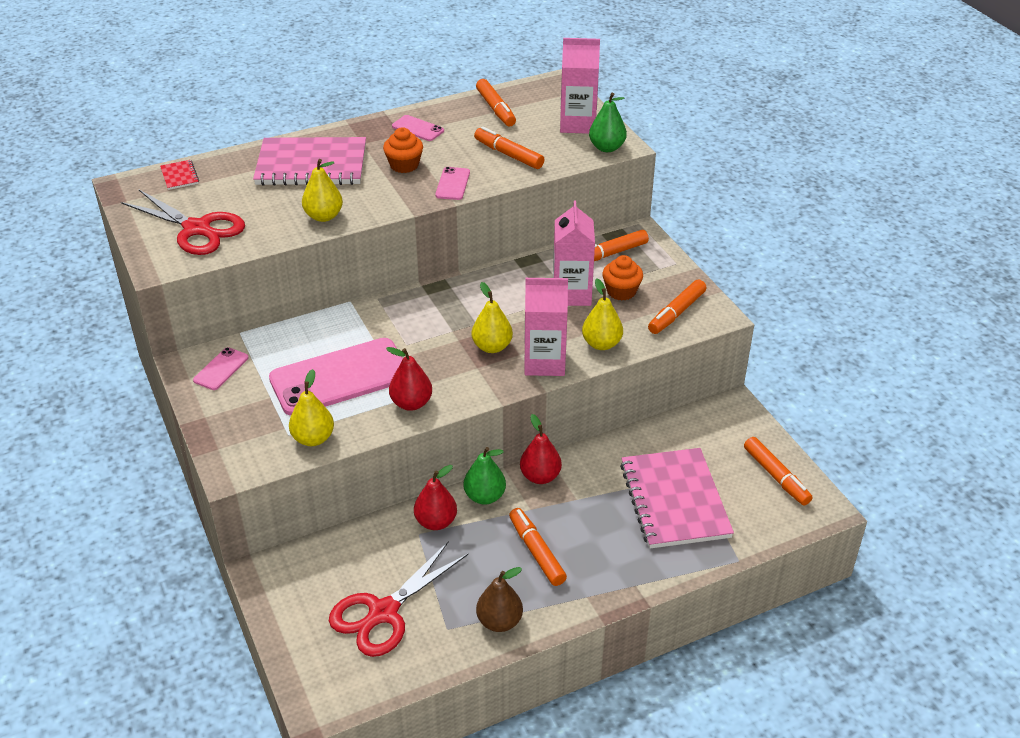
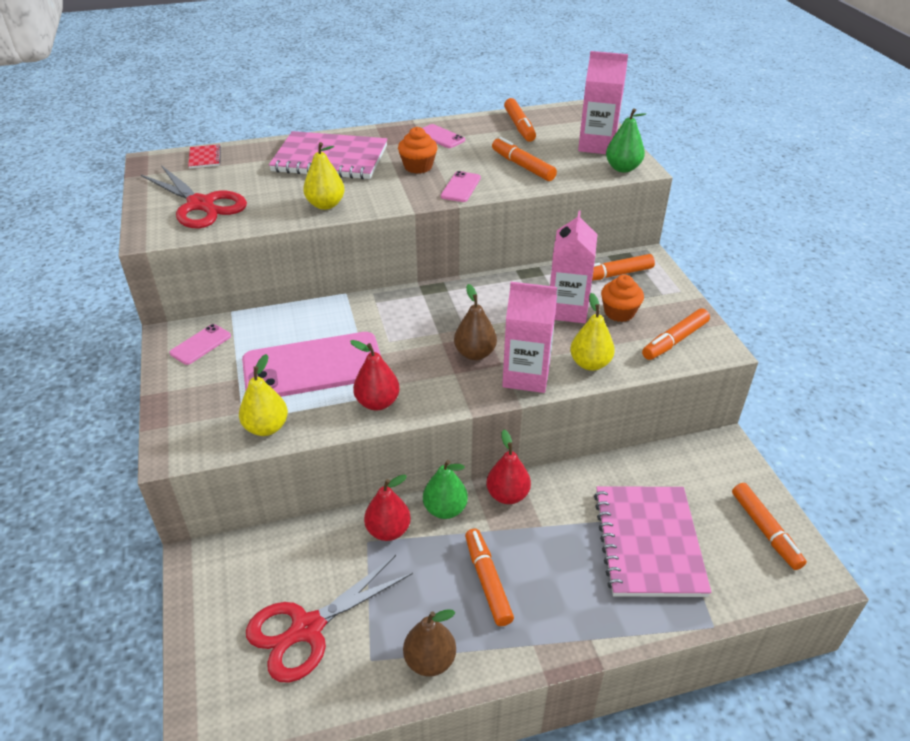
camera: 10 degrees right, 0 degrees up
yellow pear [472,282,513,353] -> brown pear [454,284,497,360]

